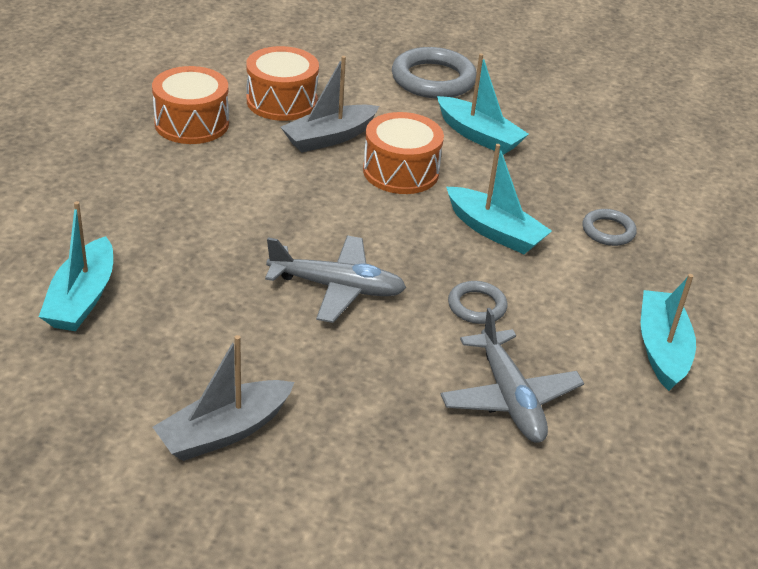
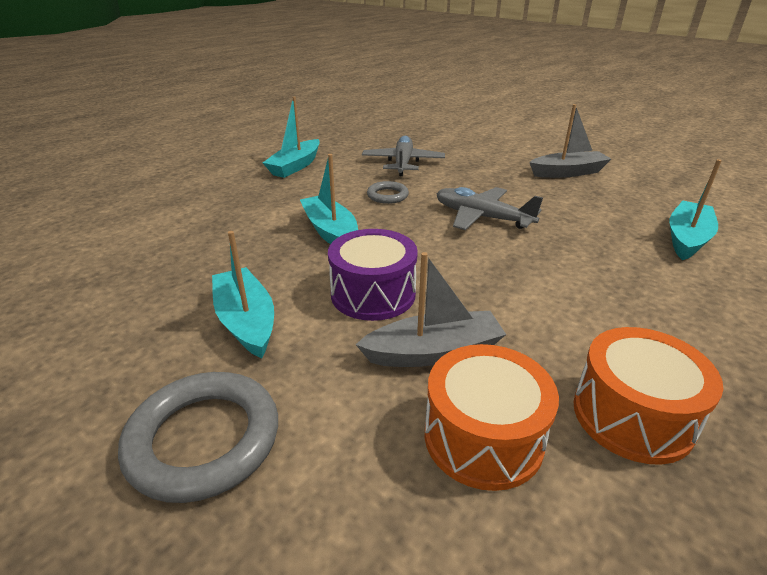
camera: 155 degrees left, 5 degrees down
orange drum [363,112,444,194] -> purple drum [328,229,418,321]
grey ring [582,209,637,246] -> none

